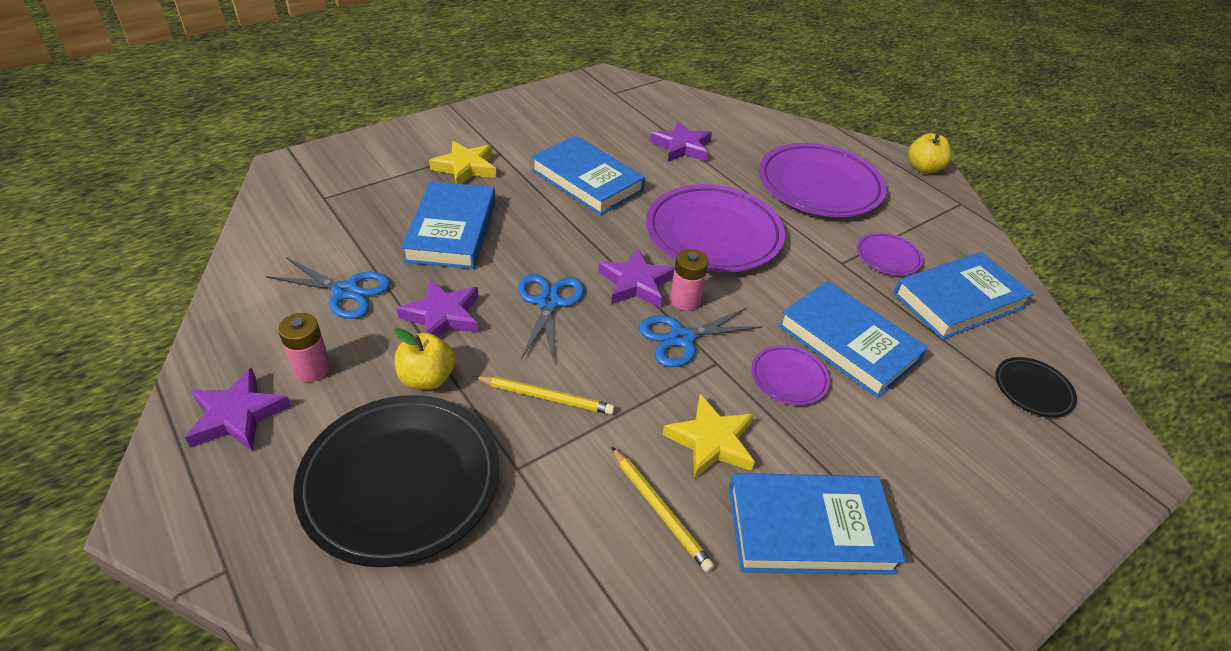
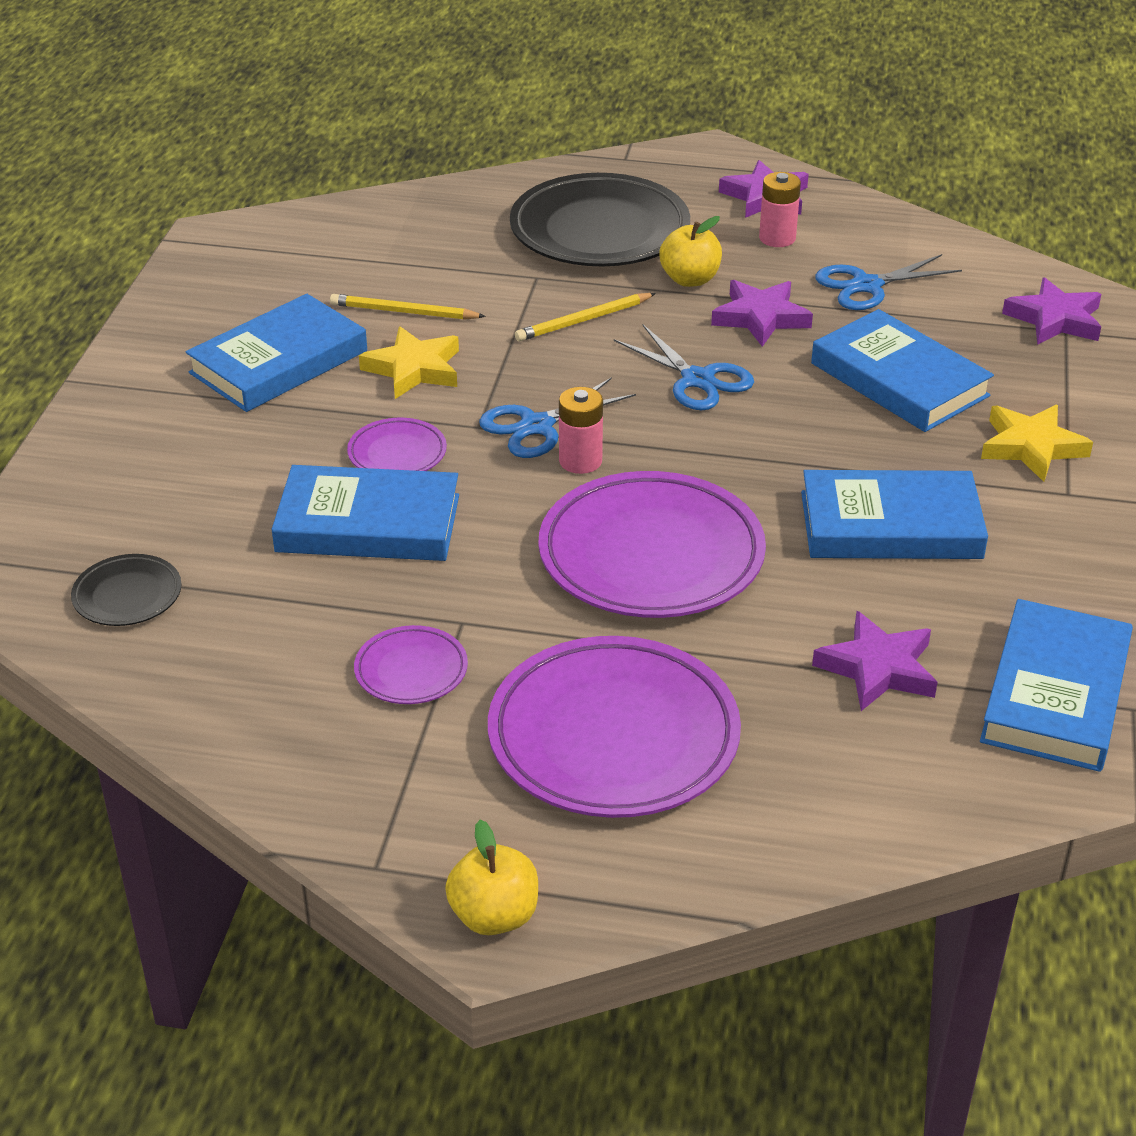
camera: 140 degrees right, 5 degrees down
purple star [598,248,675,307] -> purple star moved to [1002,277,1101,345]
blue scissors [639,308,763,367] -> blue scissors turned 150 degrees counterclockwise [479,377,636,458]
blue book [893,252,1034,340] -> blue book moved to [980,599,1133,772]

